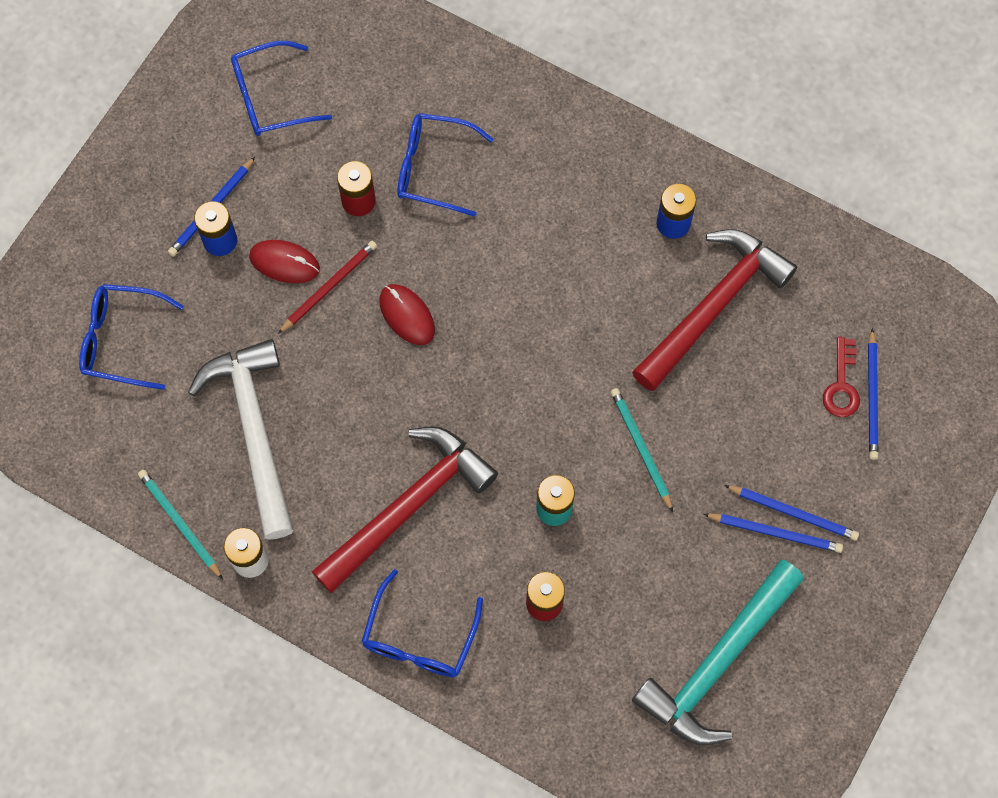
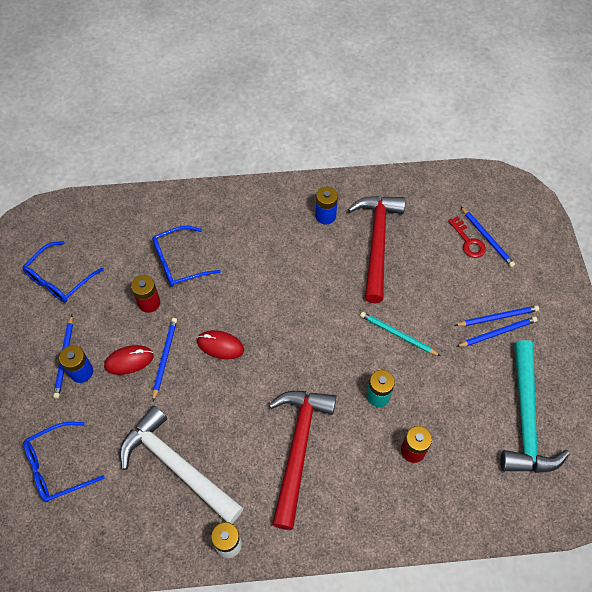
camera: 35 degrees left, 10 degrees down
turquoise pencil [138,470,223,579] -> none
red pencil [278,241,377,334] -> blue pencil [153,318,177,401]
blue glasses [362,569,483,677] -> none

